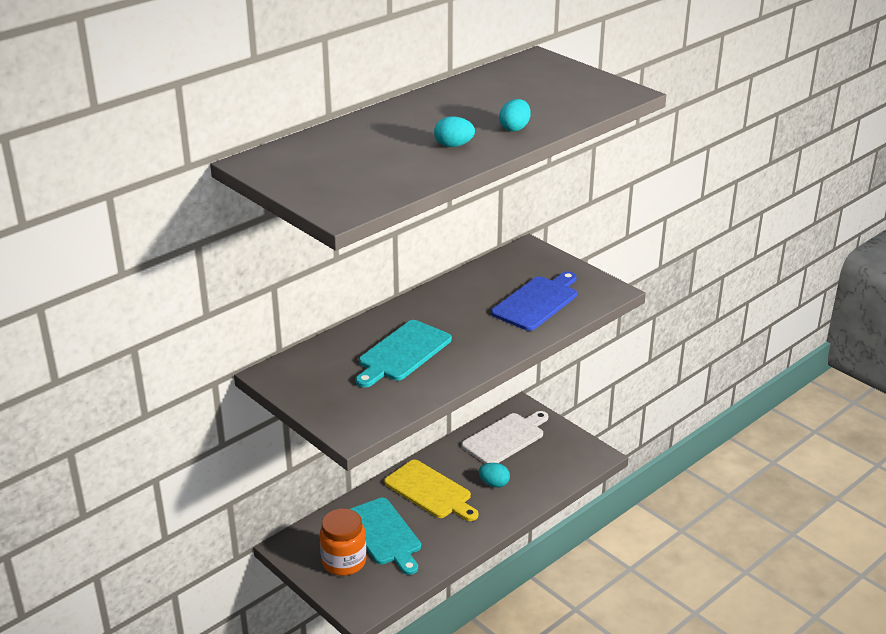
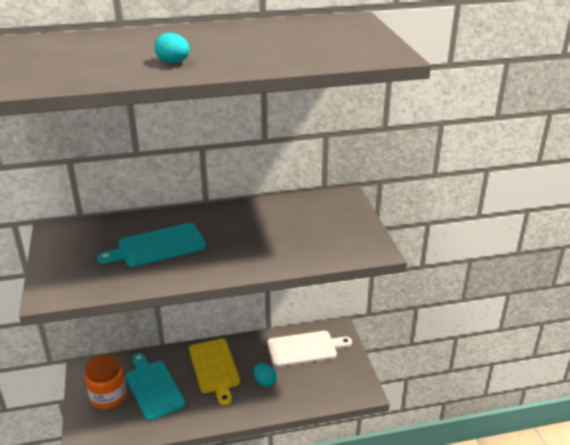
camera: 30 degrees right, 0 degrees up
turquoise cutting board [350,498,421,575] -> turquoise cutting board turned 150 degrees clockwise [126,353,186,421]
blue cutting board [491,271,577,331] -> none
turquoise egg [499,99,531,131] -> none

